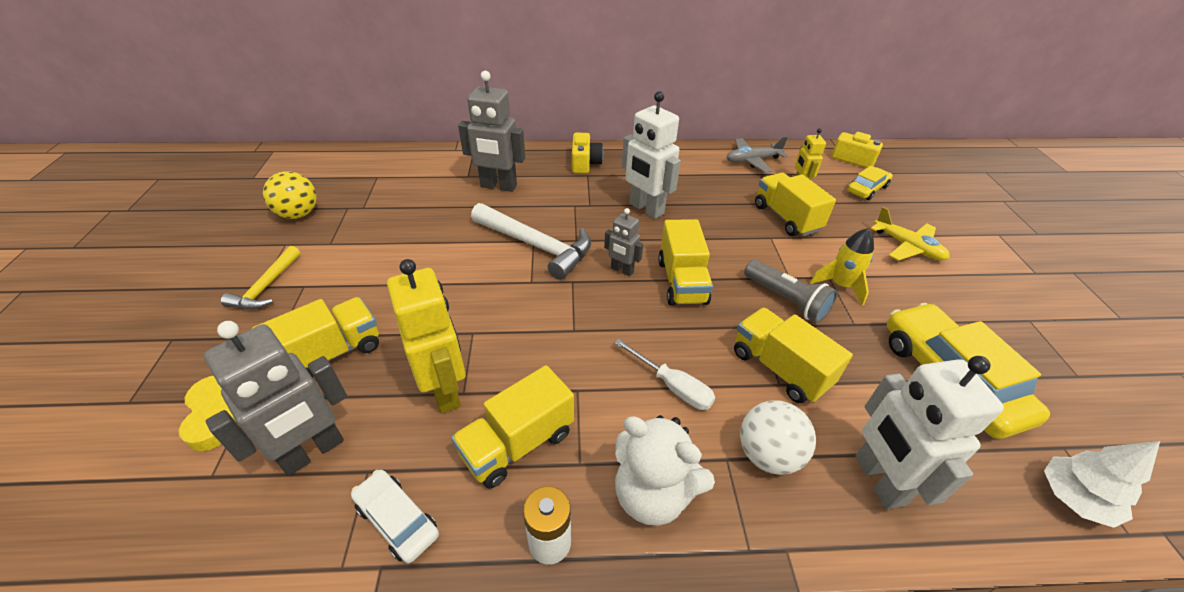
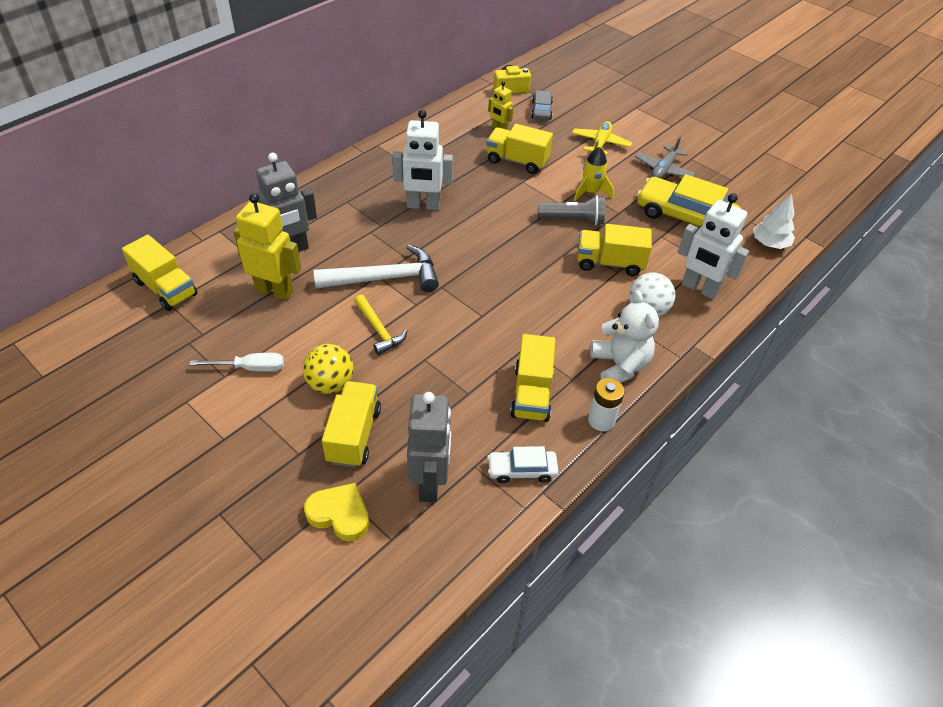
camera: 45 degrees left, 5 degrees up
yellow hammer [221,246,301,310] -> yellow hammer moved to [354,295,407,355]
yellow ball [263,171,317,219] -> yellow ball moved to [303,344,354,394]
yellow robot [387,259,466,413] -> yellow robot moved to [233,193,301,300]
yellow camera [572,133,603,173] -> none
grey robot [604,208,643,276] -> none
white screwdriver [614,339,715,410] -> white screwdriver moved to [189,353,284,372]
white teddy bear [615,415,715,526] -> white teddy bear turned 90 degrees counterclockwise [590,290,659,383]
yellow truck [658,219,713,306] -> yellow truck moved to [122,235,197,311]
grey plane [727,137,788,173] -> grey plane moved to [635,137,696,178]
yellow car [847,166,893,200] -> grey car [531,90,553,120]
yellow plane [871,207,950,261] -> yellow plane turned 75 degrees counterclockwise [572,121,632,155]

